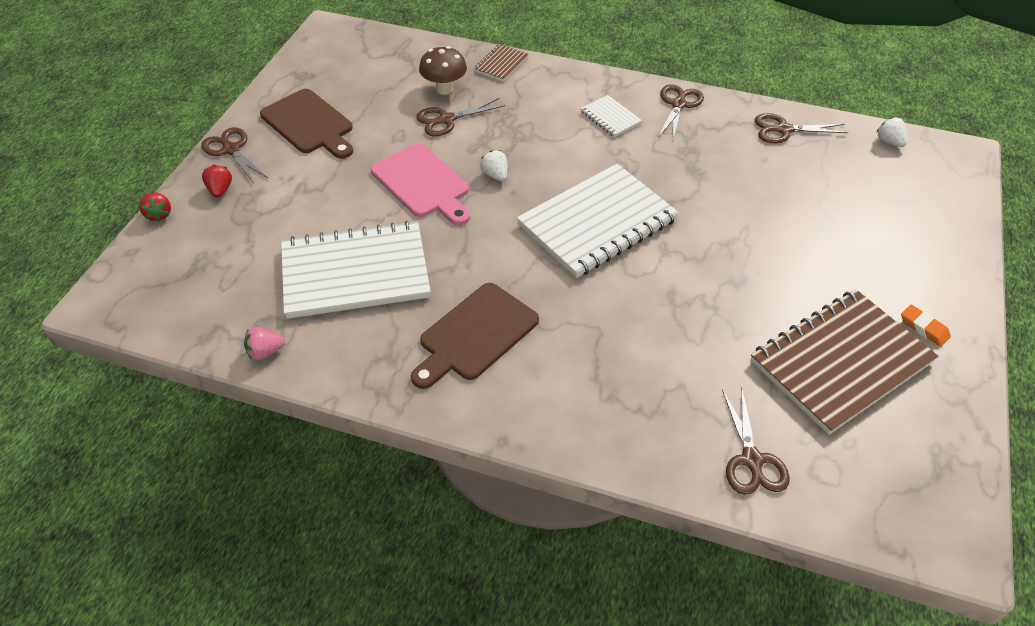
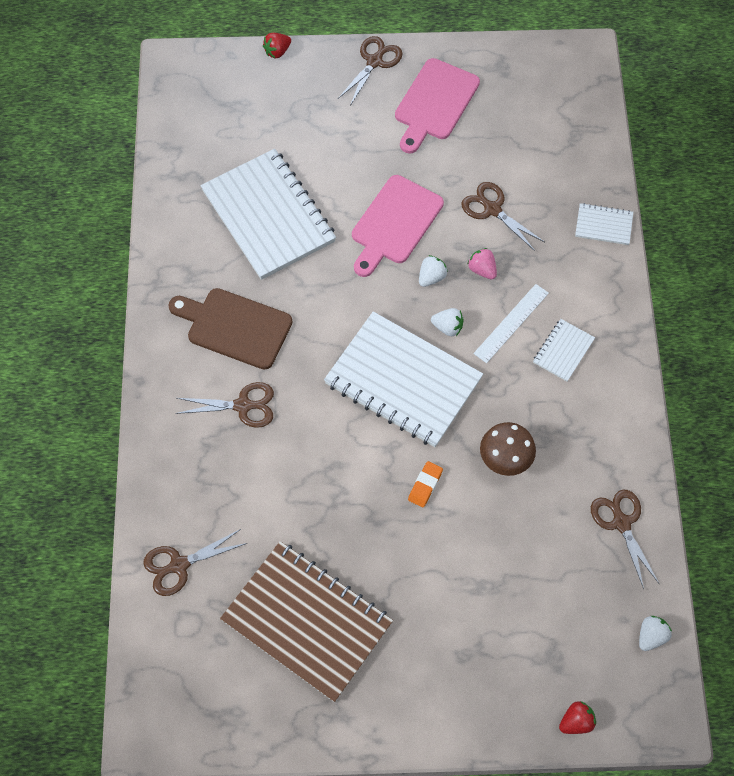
camera: 70 degrees right, 15 degrees up
red strawberry [202,165,232,198] -> red strawberry moved to [559,701,596,734]
pink strawberry [244,327,285,360] -> pink strawberry moved to [467,248,497,279]
brown cutting board [260,89,353,159] -> pink cutting board [395,58,480,154]
brown mushroom [419,46,467,95] -> brown mushroom moved to [480,422,536,476]
brown notebook [474,44,528,81] -> white notebook [575,203,633,245]
brown scissors [658,84,704,139] -> brown scissors moved to [175,382,274,428]
orange eraser [901,305,951,347] -> orange eraser moved to [408,461,443,507]
none -> white strawberry [431,308,464,336]
none -> white ruler [473,284,549,363]

